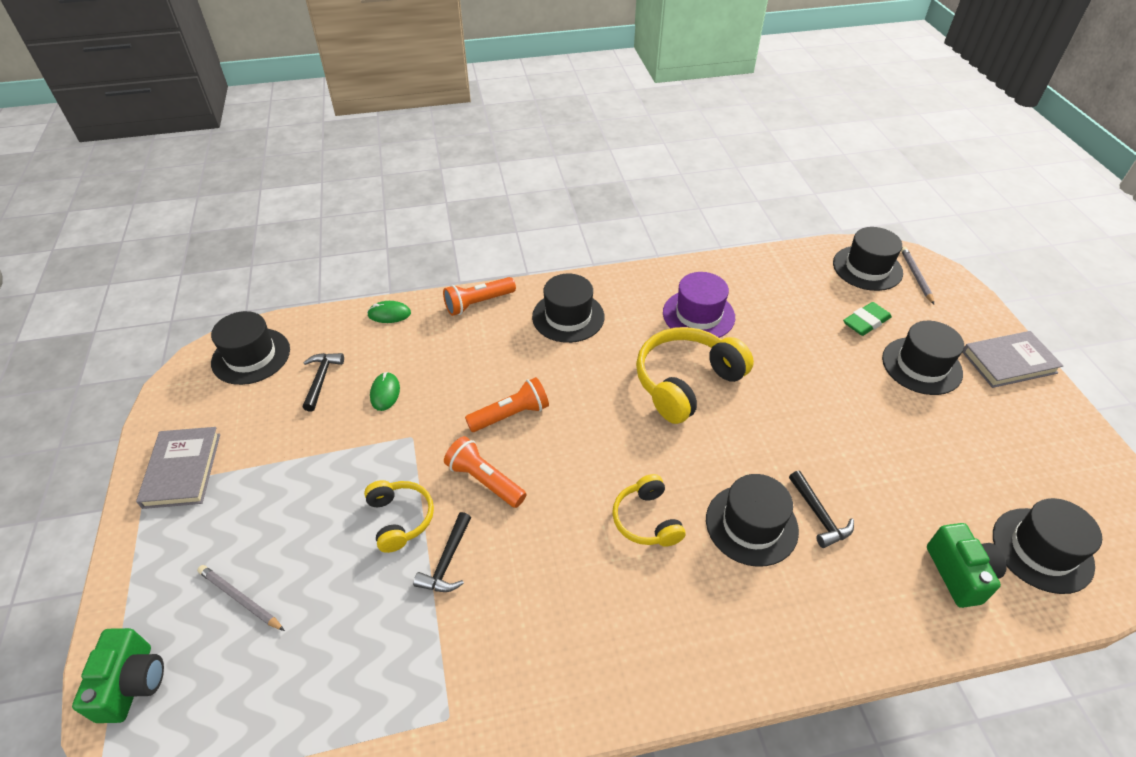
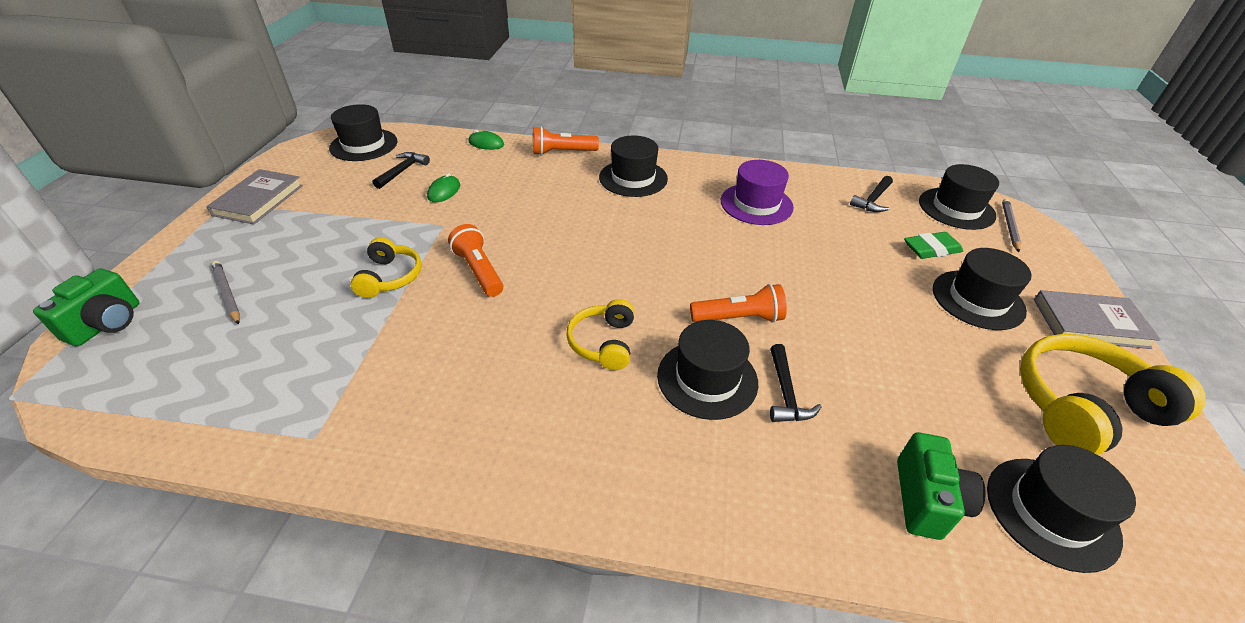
camera: 20 degrees right, 5 degrees down
black hammer [413,512,471,592] -> black hammer moved to [850,176,893,212]
orange flashlight [465,377,549,432] -> orange flashlight moved to [690,284,787,323]
yellow headphones [636,327,754,424] -> yellow headphones moved to [1020,334,1206,455]

